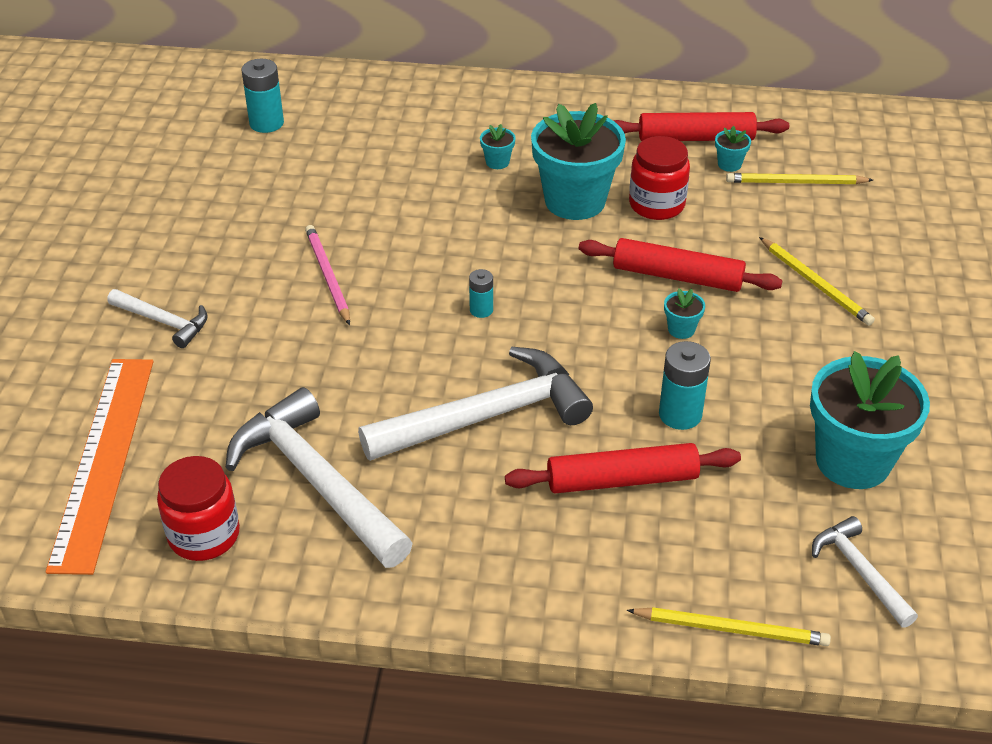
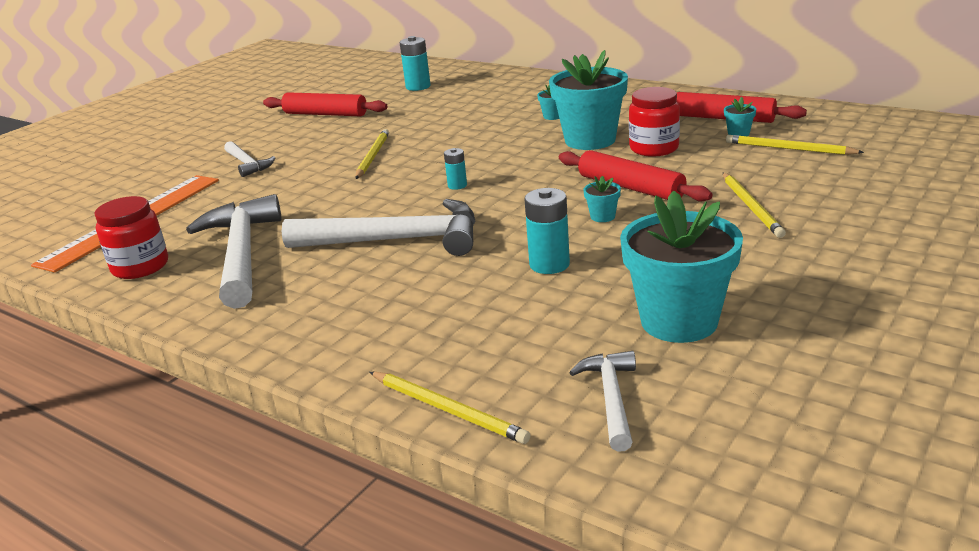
camera: 30 degrees right, 15 degrees down
pink pencil [305,225,350,325] -> yellow pencil [355,129,389,179]
red rolling pin [505,443,741,493] -> red rolling pin moved to [263,92,387,116]

